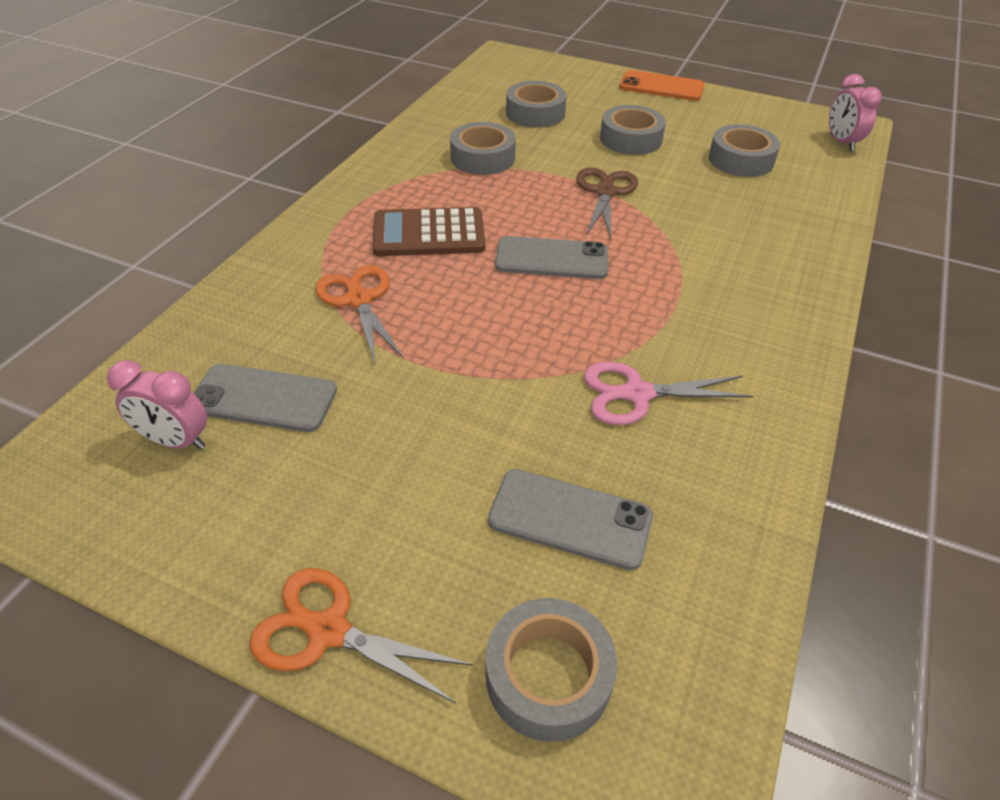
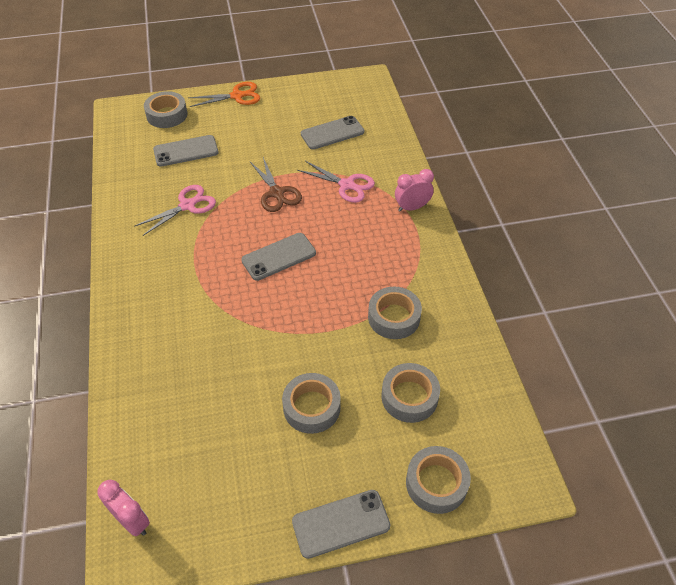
camera: 145 degrees right, 5 degrees up
pink clock [107,360,207,450] -> pink clock moved to [395,169,434,212]
orange scissors [315,266,404,364] -> pink scissors [297,161,375,203]
brown calculator [372,207,485,256] -> none
brown scissors [576,167,638,239] -> brown scissors moved to [250,157,302,212]
orange phone [620,70,705,101] -> grey phone [292,490,390,559]
grey tape [709,124,780,177] -> grey tape moved to [406,446,471,514]

